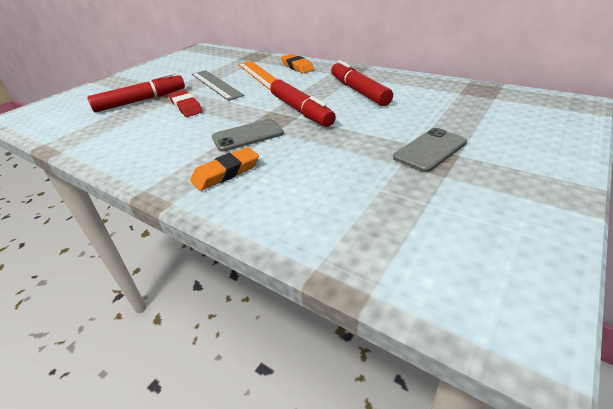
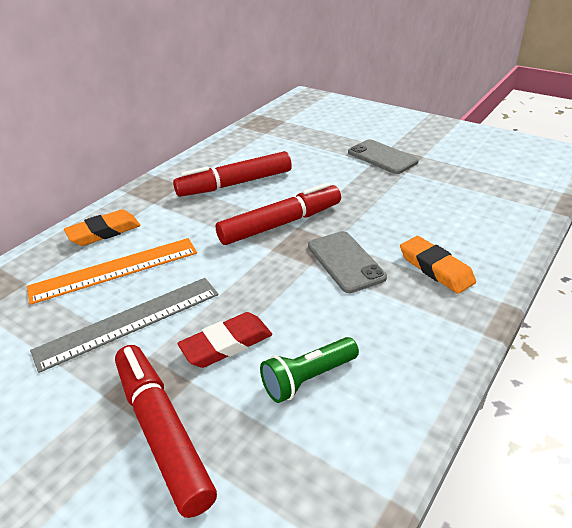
camera: 90 degrees left, 0 degrees up
none -> green flashlight [260,337,359,403]

